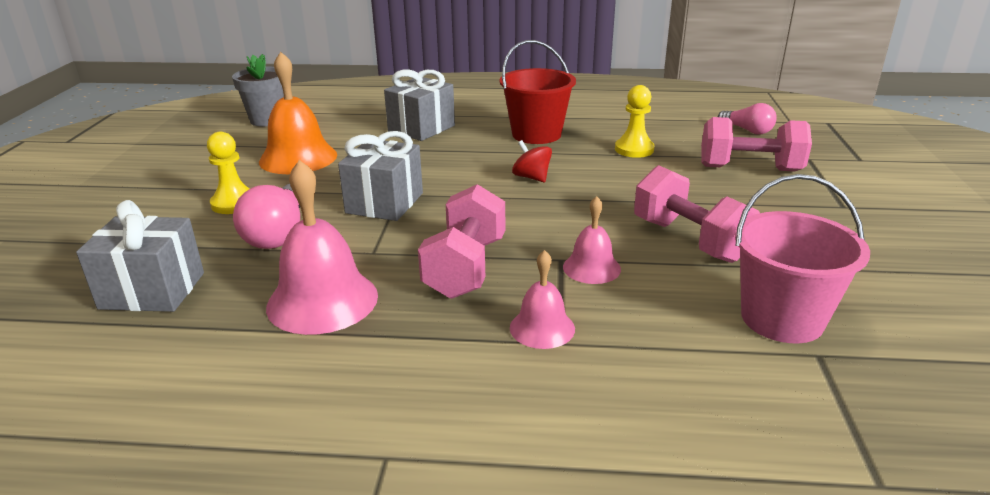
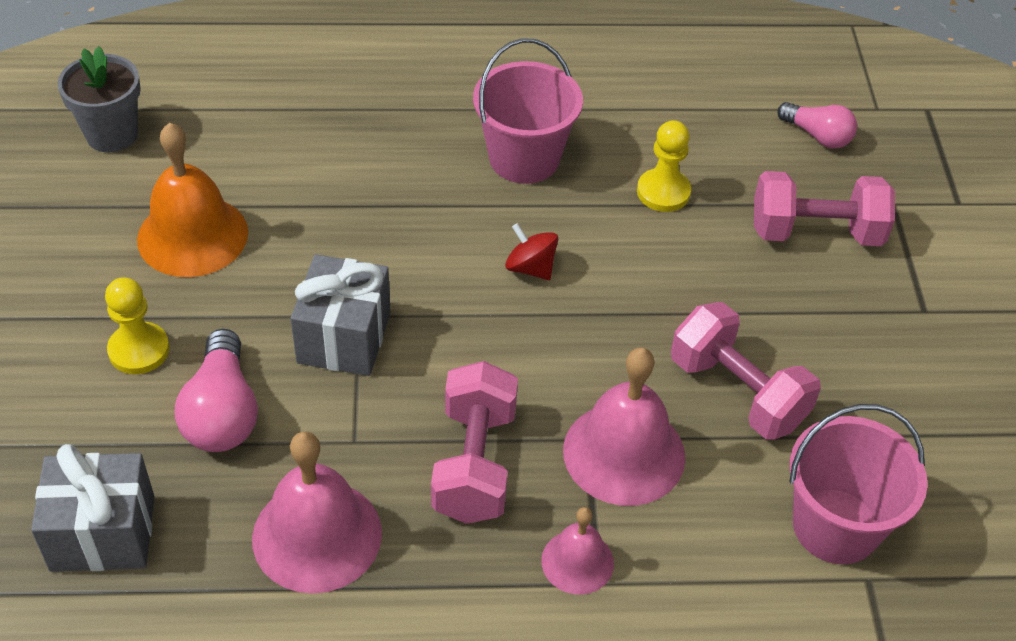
camera: 10 degrees left, 20 degrees up
grey gift [384,70,455,141] -> none
red bucket [500,40,576,144] -> pink bucket [473,38,583,184]
pink bell [563,196,621,284] -> pink bell [563,347,685,506], size x1.79

